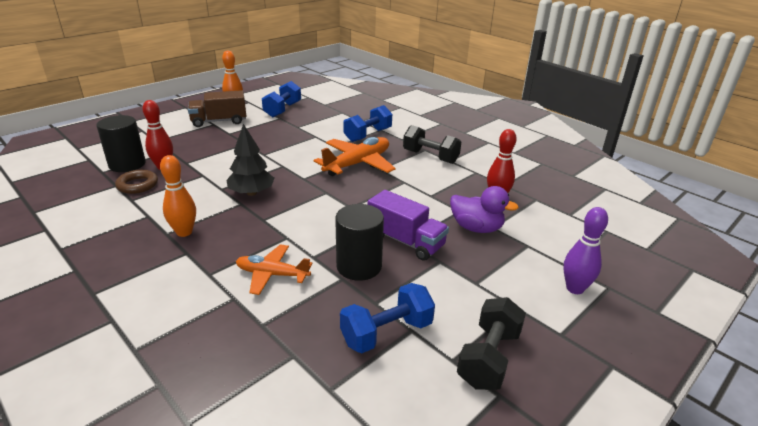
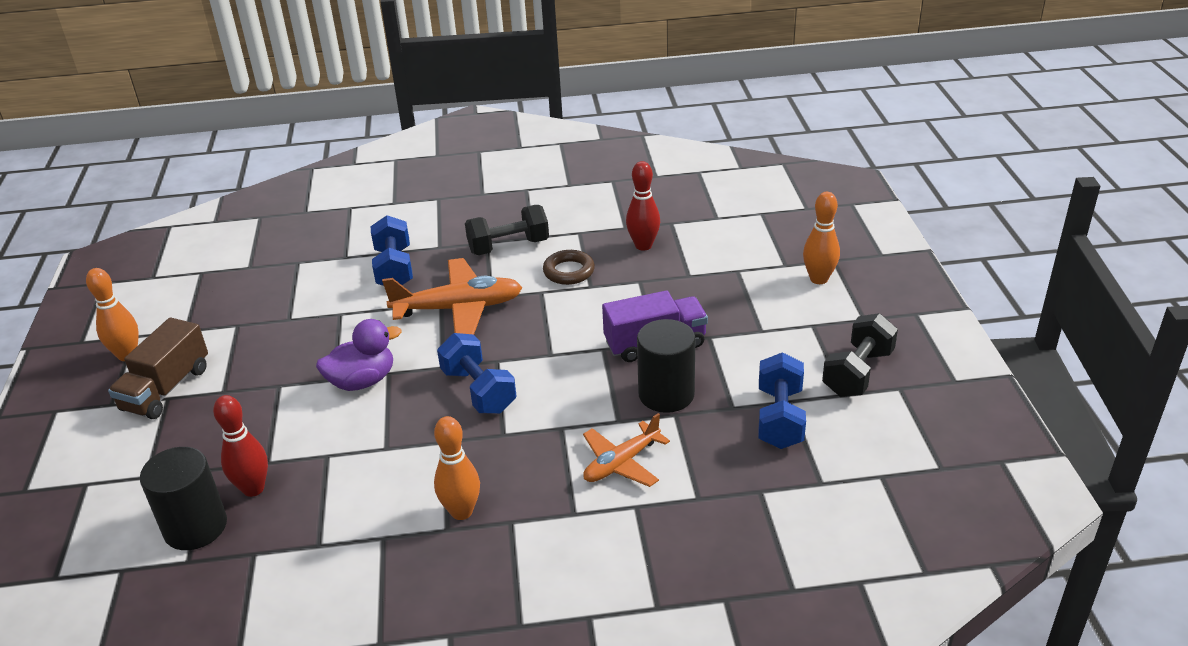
camera: 50 degrees left, 5 degrees up
brown ring [115,170,158,194] -> brown ring moved to [543,250,595,285]
black tree [226,124,274,196] -> none
blue dumbbell [262,81,301,117] -> blue dumbbell moved to [437,333,516,414]
orange plane [313,137,396,176] -> orange plane turned 90 degrees clockwise [382,258,522,335]
purple duck [450,186,519,233] -> purple duck moved to [316,319,402,391]
black dumbbell [457,297,526,390] -> black dumbbell turned 60 degrees clockwise [822,313,898,397]
purple bowling pin [564,207,608,294] -> orange bowling pin [803,192,840,284]

